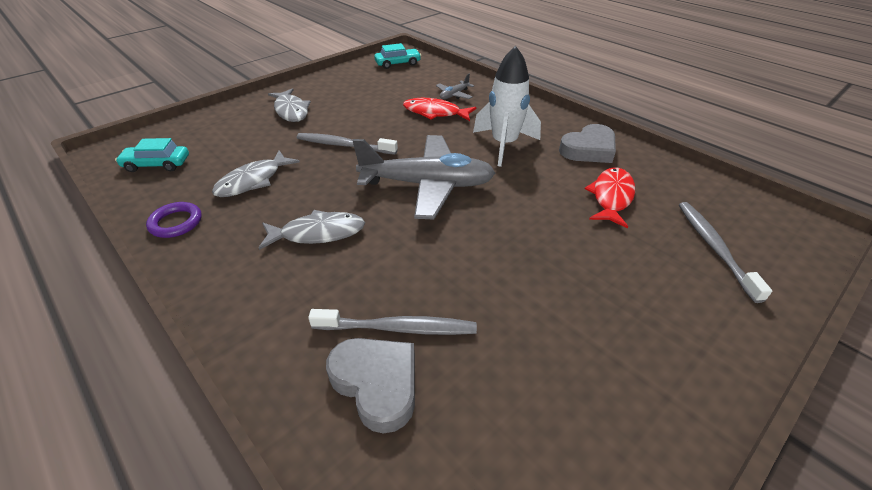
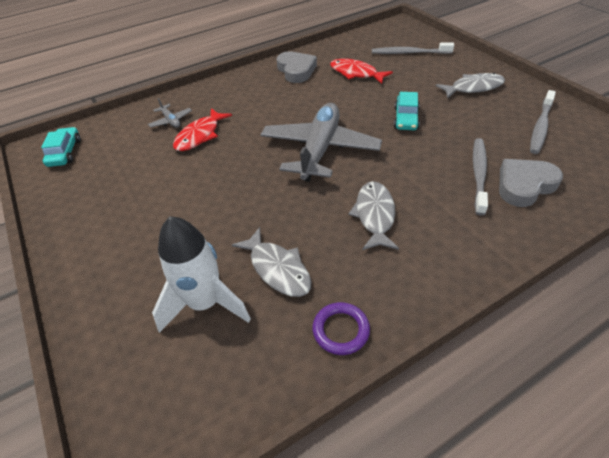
camera: 75 degrees left, 5 degrees up
turquoise car [115,138,189,172] -> turquoise car moved to [394,92,420,130]
grey fish [268,88,311,122] -> grey fish moved to [436,73,505,99]
grey toothbrush [297,133,398,155] -> grey toothbrush moved to [530,90,556,154]
white rocket [473,46,541,167] -> white rocket moved to [152,216,251,333]

